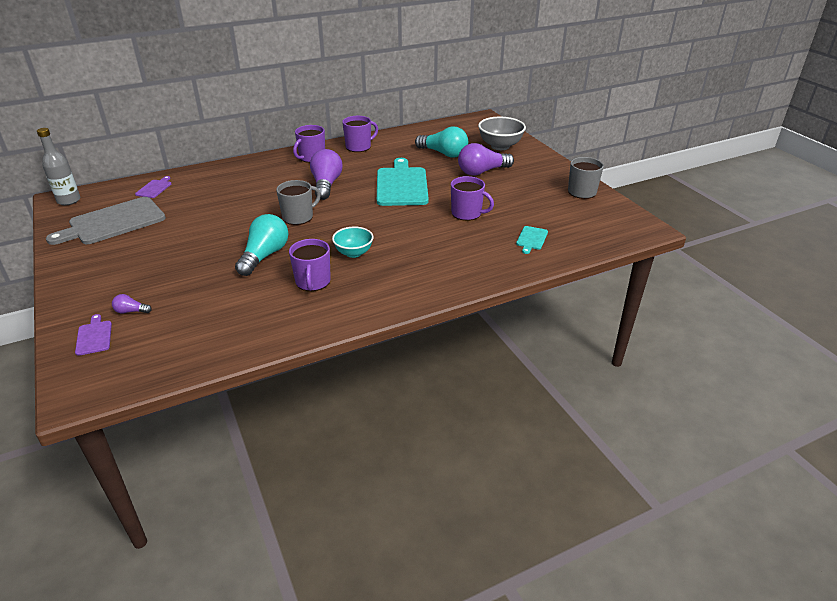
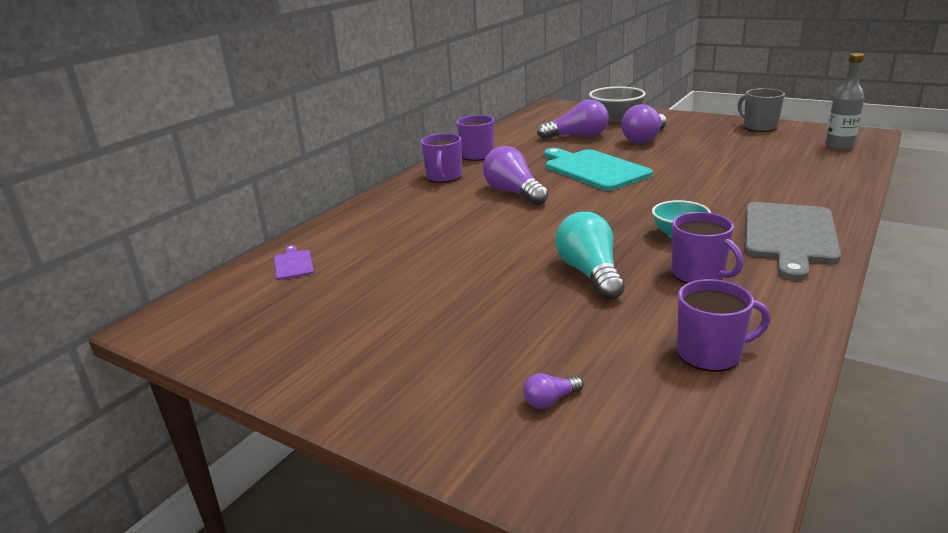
camera: 30 degrees left, 10 degrees down
grey bottle [37,128,80,205] -> grey bottle moved to [825,53,864,150]
grey cutting board [46,197,166,245] -> grey cutting board moved to [745,202,841,280]
purple cutting board [75,314,112,356] -> none
grey mug [276,180,321,225] -> none
turquoise light bulb [415,127,468,157] -> purple light bulb [537,99,609,139]
purple mug [451,176,494,221] -> purple mug moved to [677,279,770,372]
turquoise cutting board [516,226,548,254] -> none

